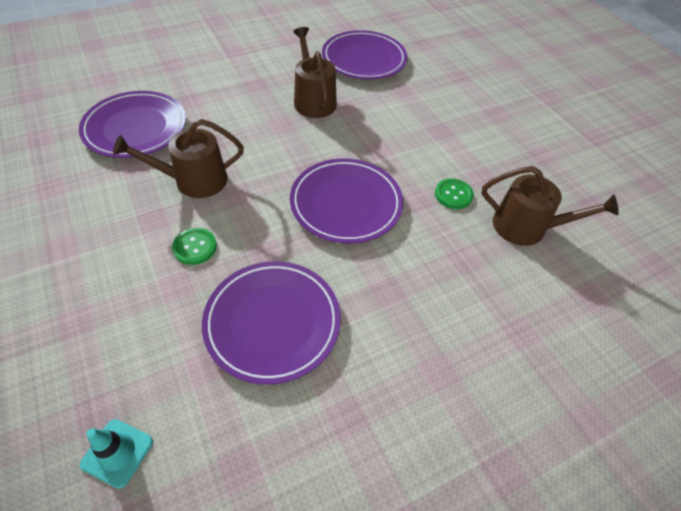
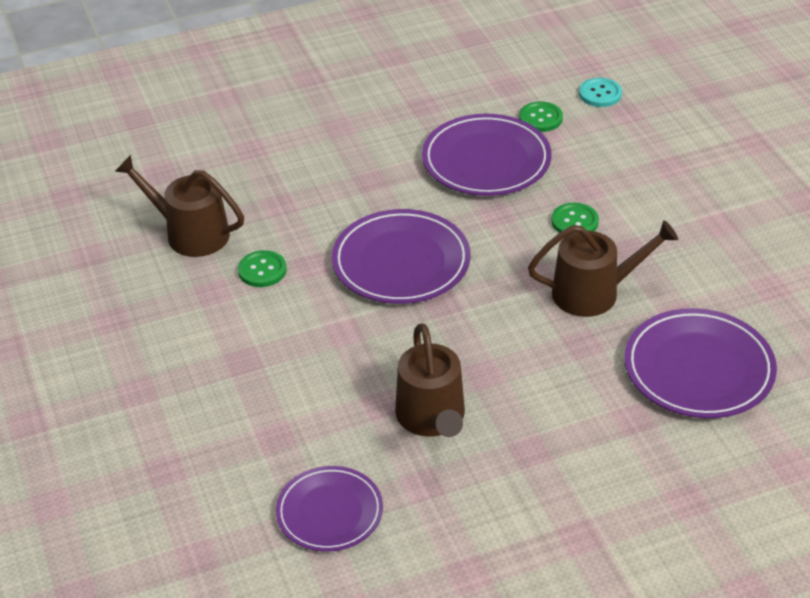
camera: 170 degrees left, 10 degrees down
turquoise traffic cone [80,419,153,489] -> turquoise button [579,78,622,107]
purple plate [322,30,407,79] -> purple plate [276,466,383,552], size x0.66
none -> green button [519,101,563,132]

